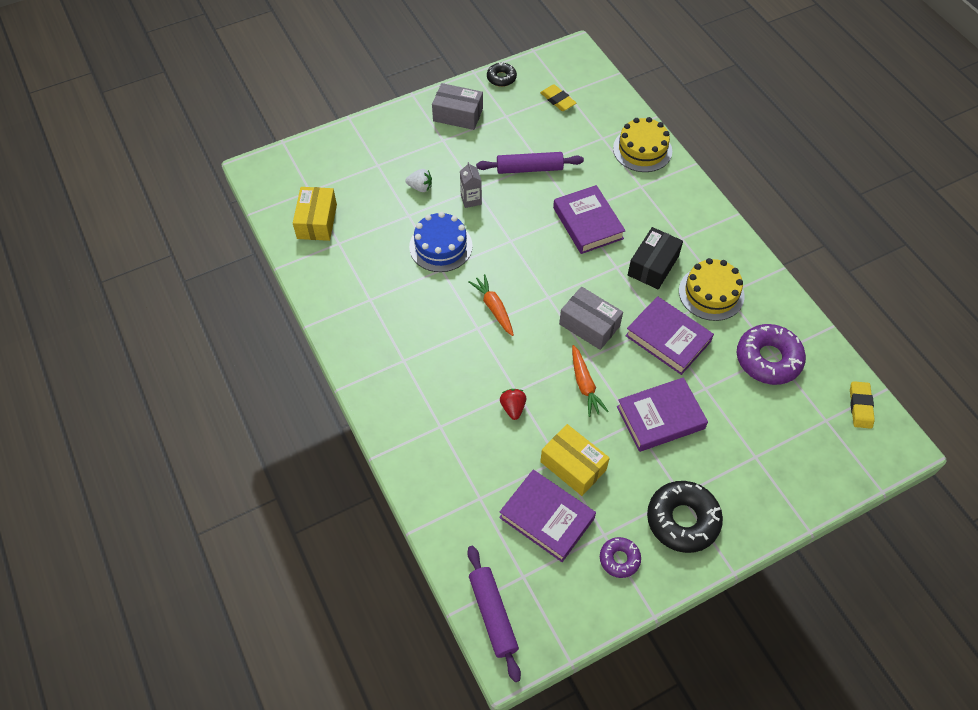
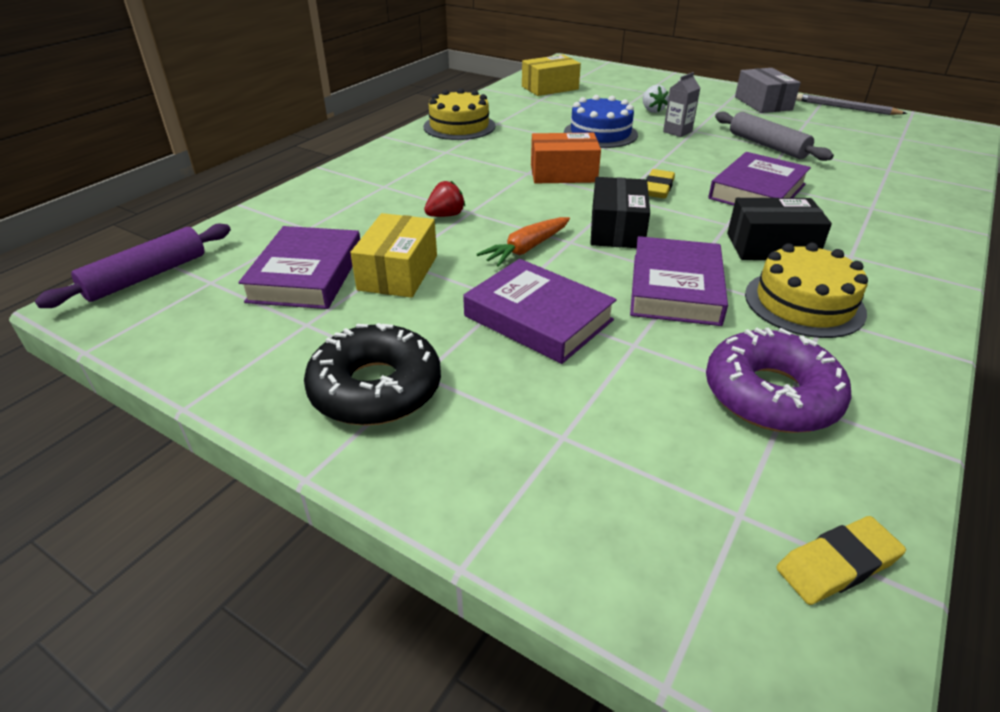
camera: 60 degrees right, 20 degrees down
orange carrot [468,274,514,336] -> orange box [531,133,601,183]
purple rolling pin [476,152,584,174] -> grey rolling pin [715,112,834,161]
black donut [487,62,517,87] -> grey pencil [796,93,907,115]
yellow eraser [540,84,576,111] -> yellow eraser moved to [646,169,675,199]
grey box [559,287,623,350] -> black box [590,177,650,248]
purple donut [600,537,641,578] -> none
yellow cake [613,117,672,172] -> yellow cake moved to [423,88,495,140]

